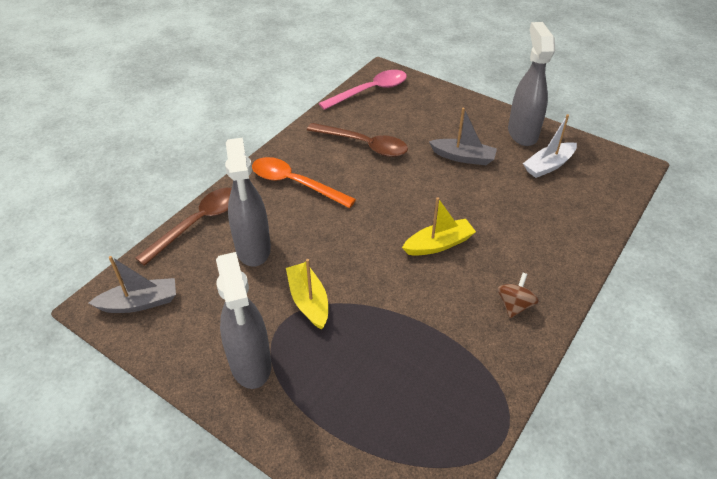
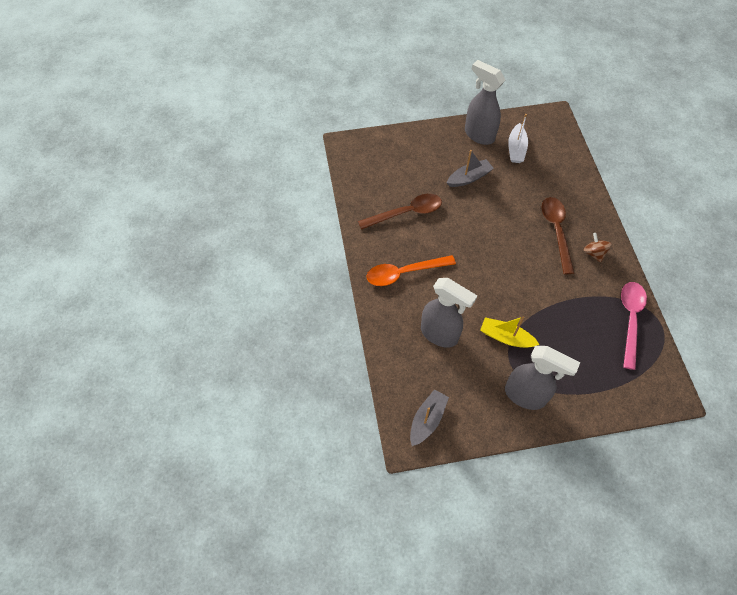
camera: 45 degrees left, 15 degrees up
brown spoon [135,188,232,266] -> brown spoon moved to [542,197,574,274]
pink spoon [319,70,407,110] -> pink spoon moved to [621,282,647,370]
yellow boat [402,197,476,256] -> none

